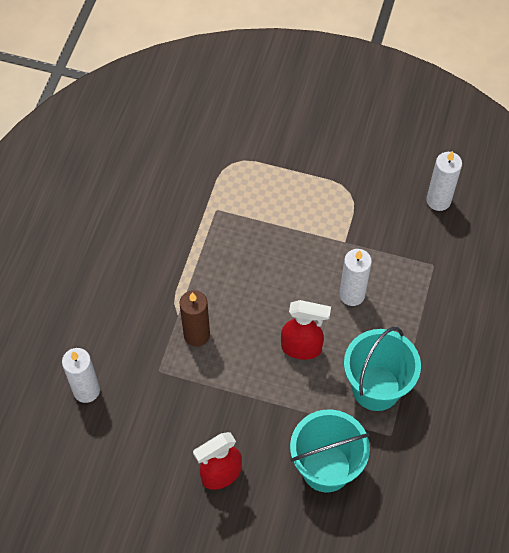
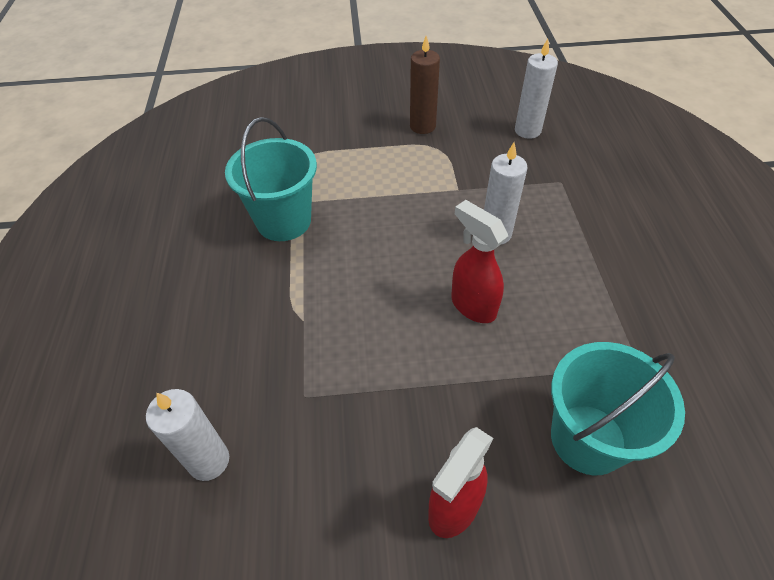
camera: 20 degrees left, 10 degrees down
brown candle [179,290,210,347] -> brown candle moved to [410,36,440,134]
red spray bottle [281,300,331,360] -> red spray bottle turned 120 degrees counterclockwise [451,200,508,323]
turquoise bucket [344,327,421,411] -> turquoise bucket moved to [225,117,317,241]

